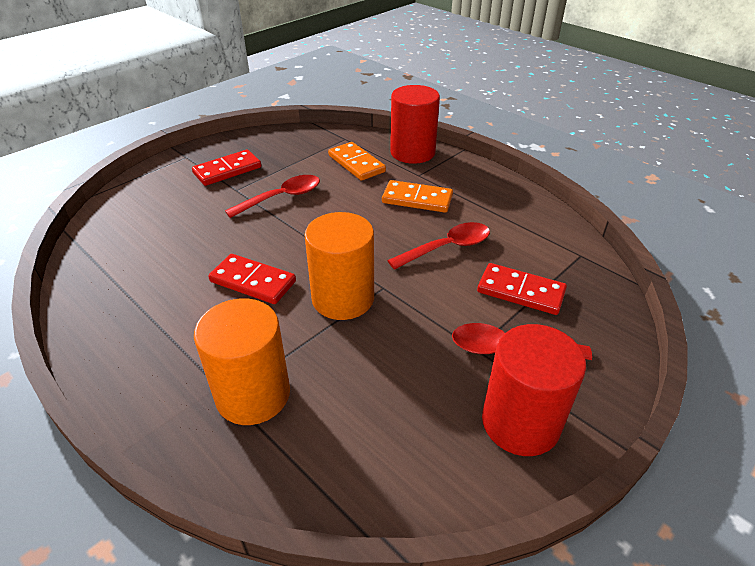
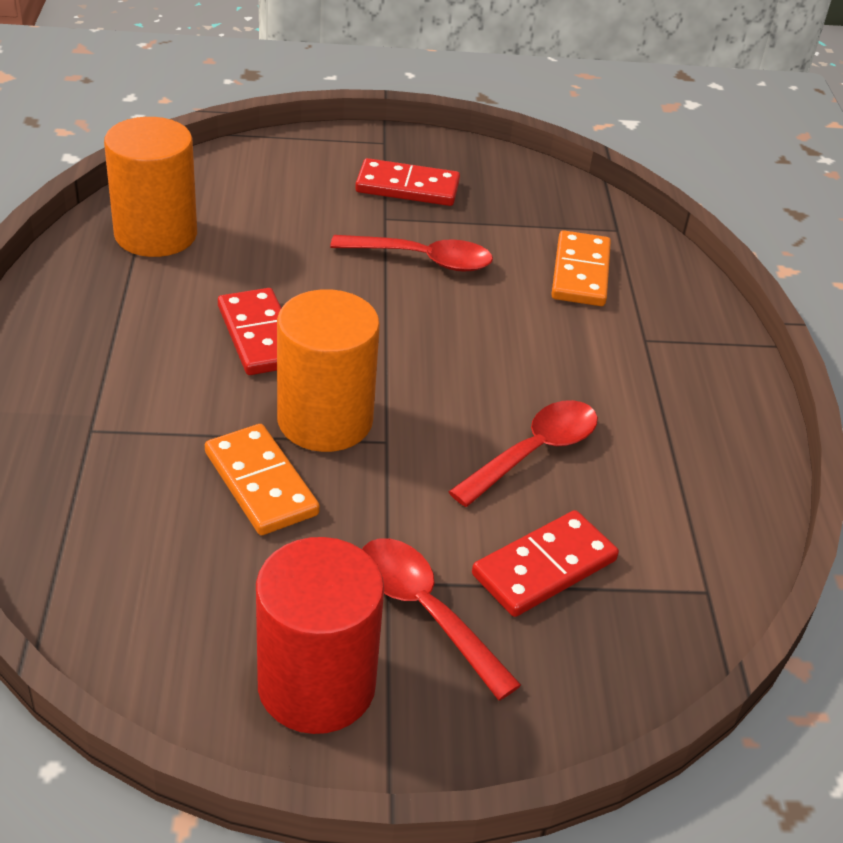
camera: 40 degrees right, 0 degrees up
orange cylinder [194,299,290,425] -> orange cylinder moved to [104,117,197,257]
orange domino [382,180,453,213] -> orange domino moved to [205,424,320,535]
red spoon [387,222,490,270] -> red spoon turned 60 degrees counterclockwise [448,400,598,507]
red cylinder [390,85,440,164] -> none
red domino [477,263,567,315] -> red domino turned 75 degrees clockwise [472,510,619,617]

